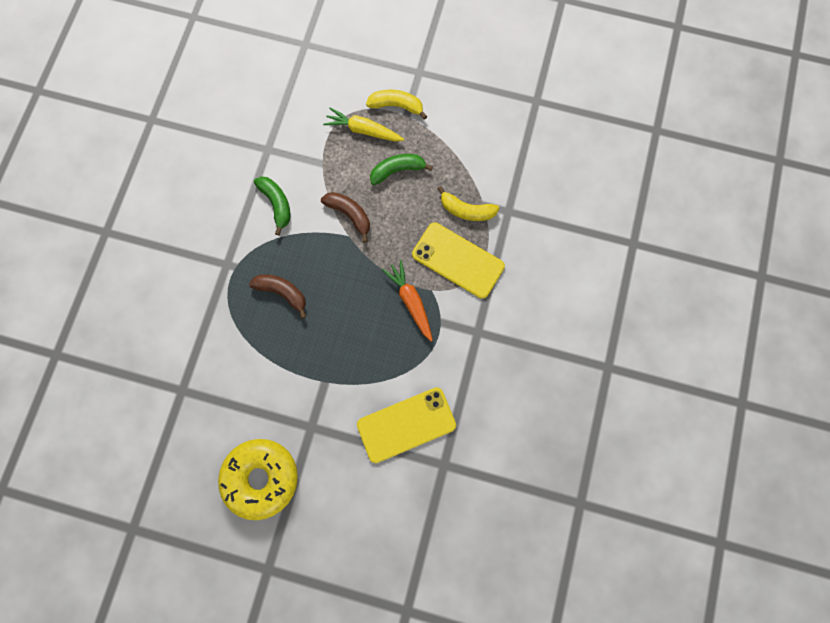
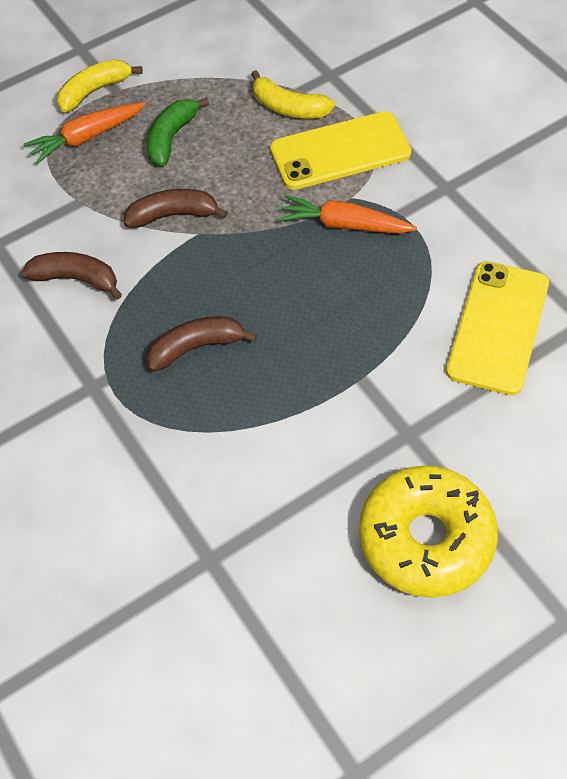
camera: 45 degrees left, 20 degrees down
green banana [254,176,290,236] -> brown banana [21,252,122,300]
yellow carrot [323,107,404,142] -> orange carrot [23,102,146,164]
yellow banana [438,186,499,221] -> yellow banana turned 60 degrees clockwise [251,70,335,119]

